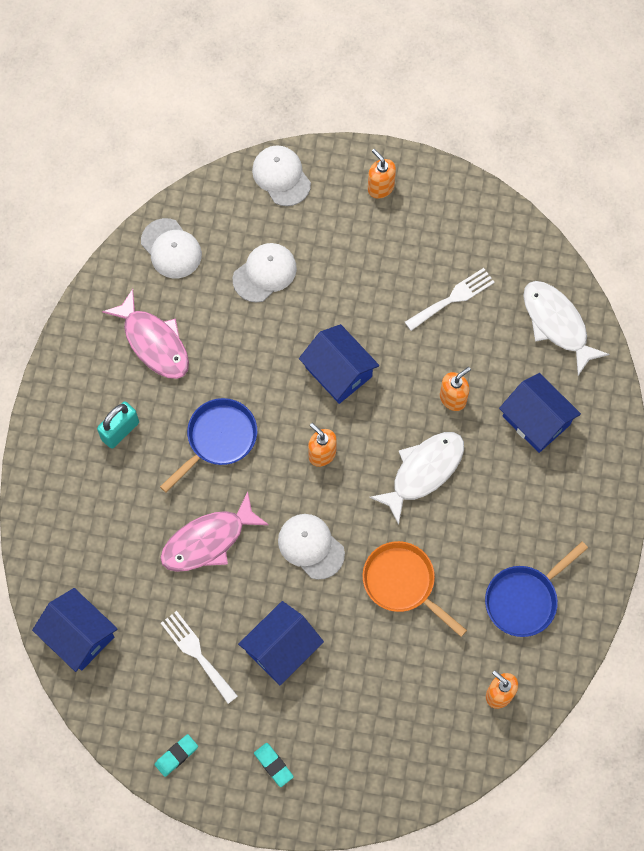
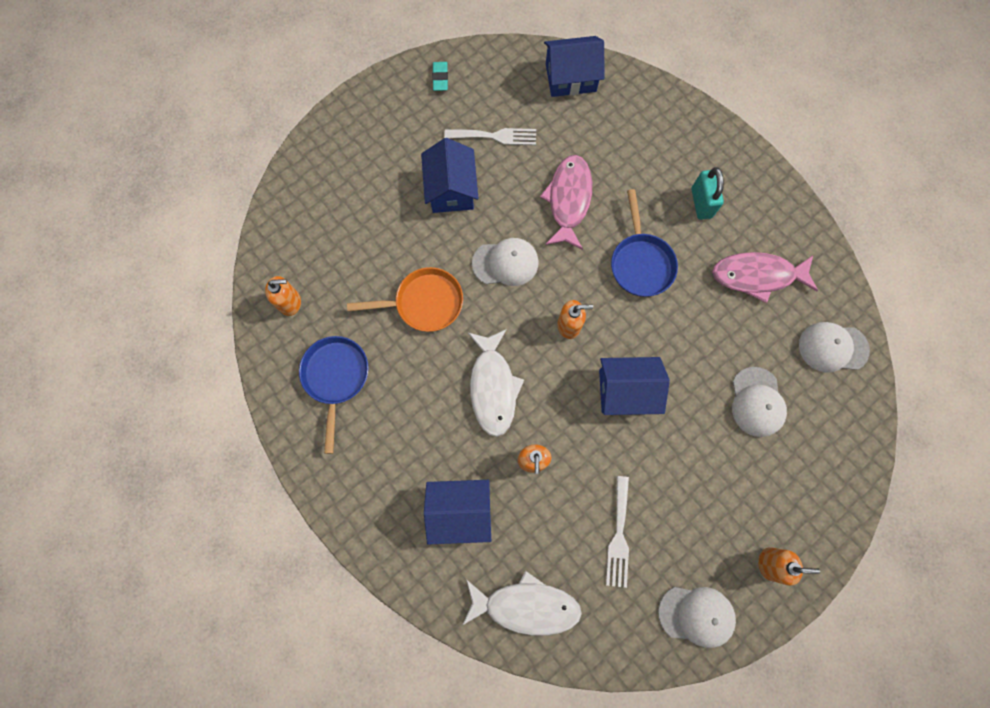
camera: 130 degrees right, 5 degrees up
white cap [252,145,311,206] -> white cap moved to [658,587,736,648]
turquoise eraser [254,743,294,787] -> none

